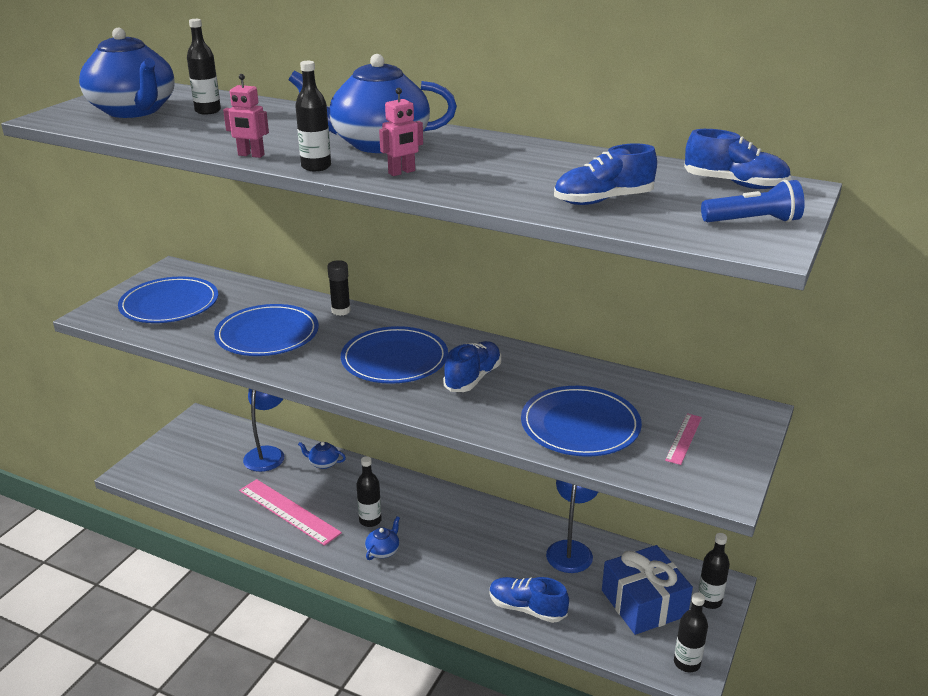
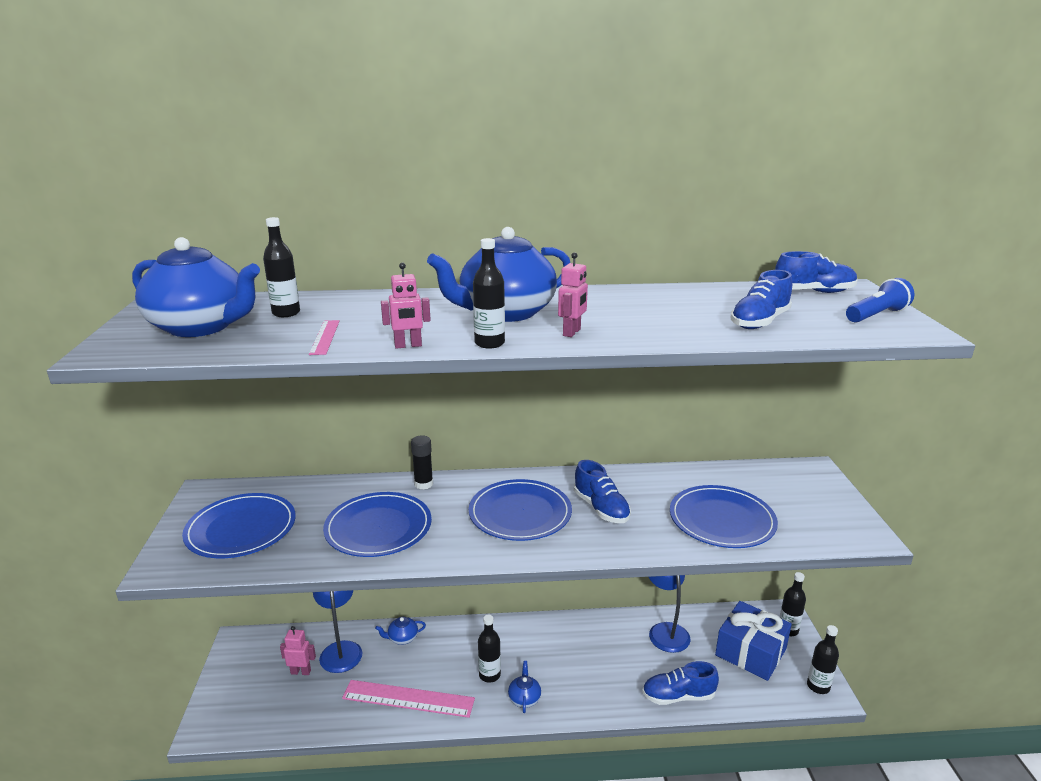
camera: 30 degrees left, 5 degrees down
blue shoe [443,341,501,392] -> blue shoe turned 150 degrees clockwise [574,460,631,523]
pink ruler [665,413,702,465] -> pink ruler moved to [309,320,340,355]
none -> pink robot [280,626,316,675]

